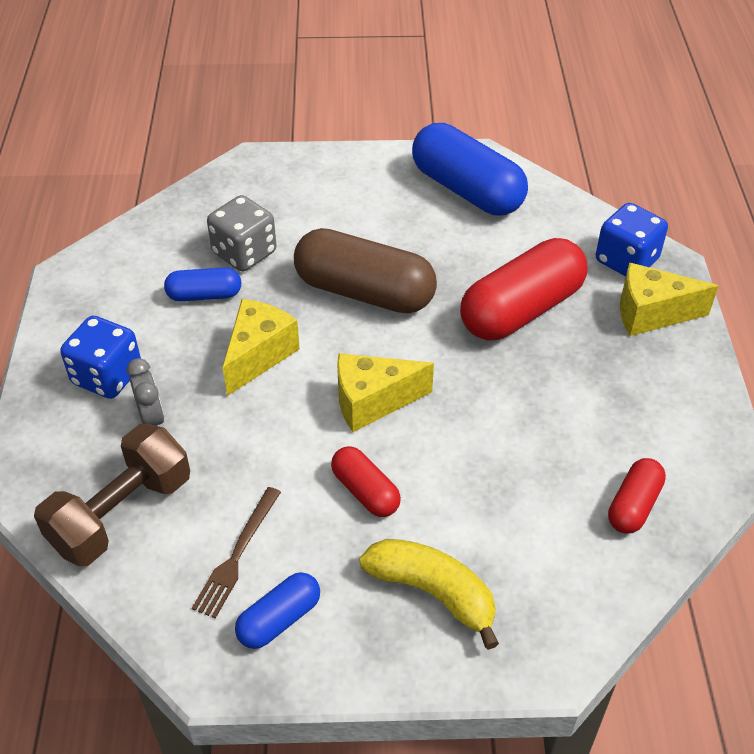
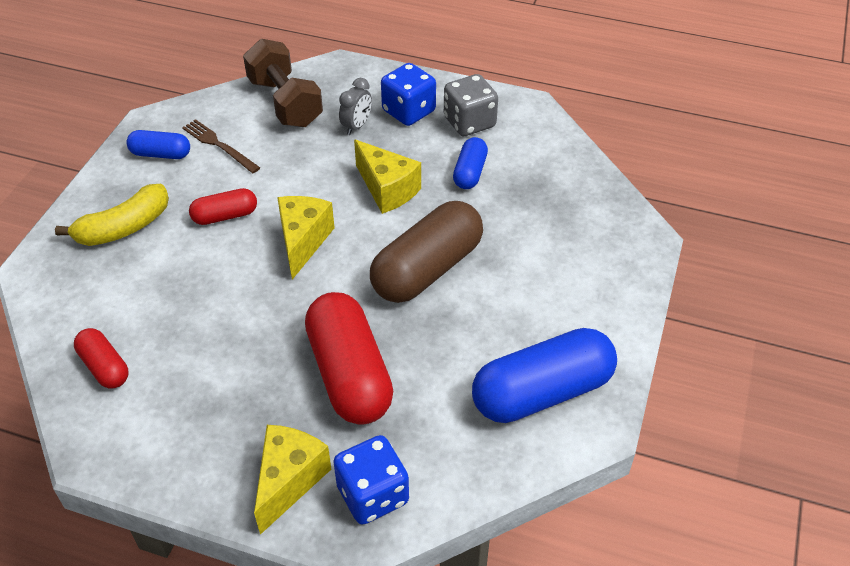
camera: 110 degrees right, 0 degrees up
grey clock [127,358,164,426] -> grey clock turned 60 degrees counterclockwise [339,78,372,135]
grey dice [207,195,277,271] -> grey dice moved to [444,74,498,136]
blue capsule [235,572,320,649] -> blue capsule turned 60 degrees counterclockwise [126,130,190,159]

